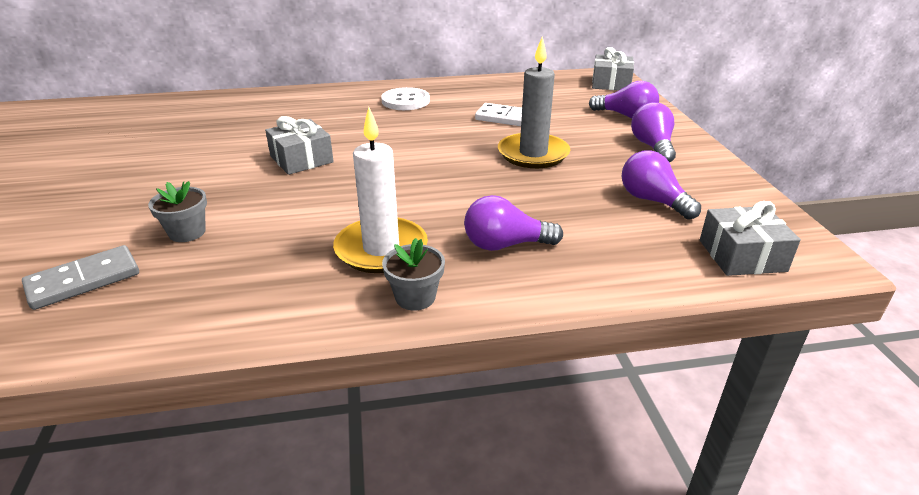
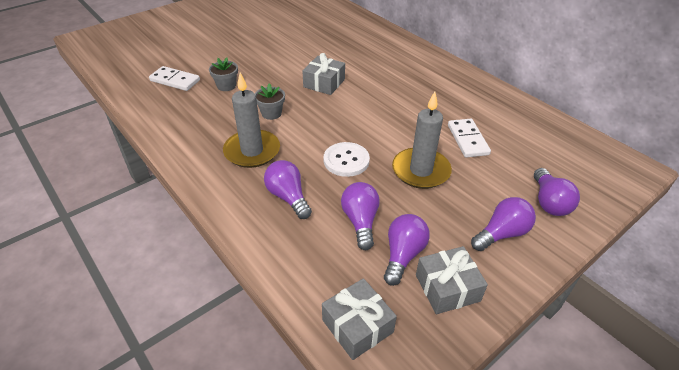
camera: 60 degrees right, 10 degrees up
grey domino [22,245,139,310] -> white domino [149,66,200,91]
white candle [333,107,428,273] -> grey candle [223,73,280,168]
white button [381,87,430,110] -> white button moved to [324,142,370,177]
grey flower pot [382,238,445,311] -> grey flower pot moved to [255,83,285,120]
grey gift [592,47,634,91] -> grey gift moved to [416,246,488,314]
none -> purple light bulb [341,182,380,250]

